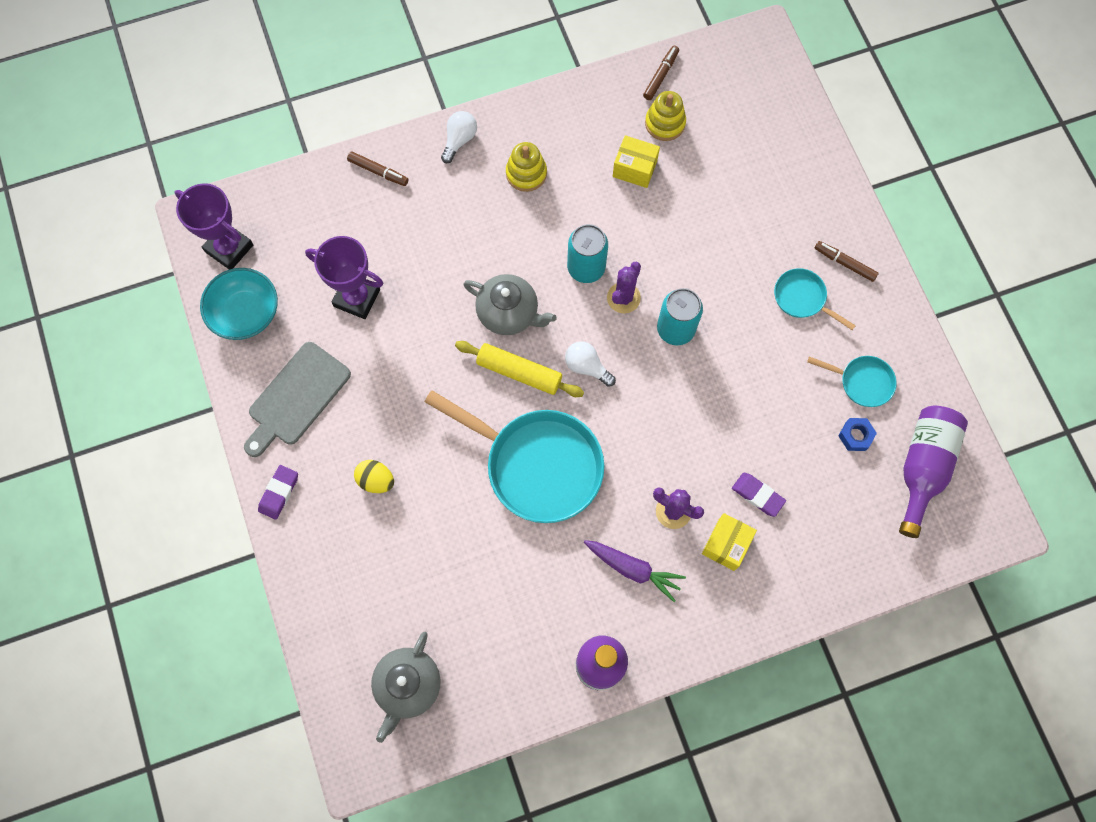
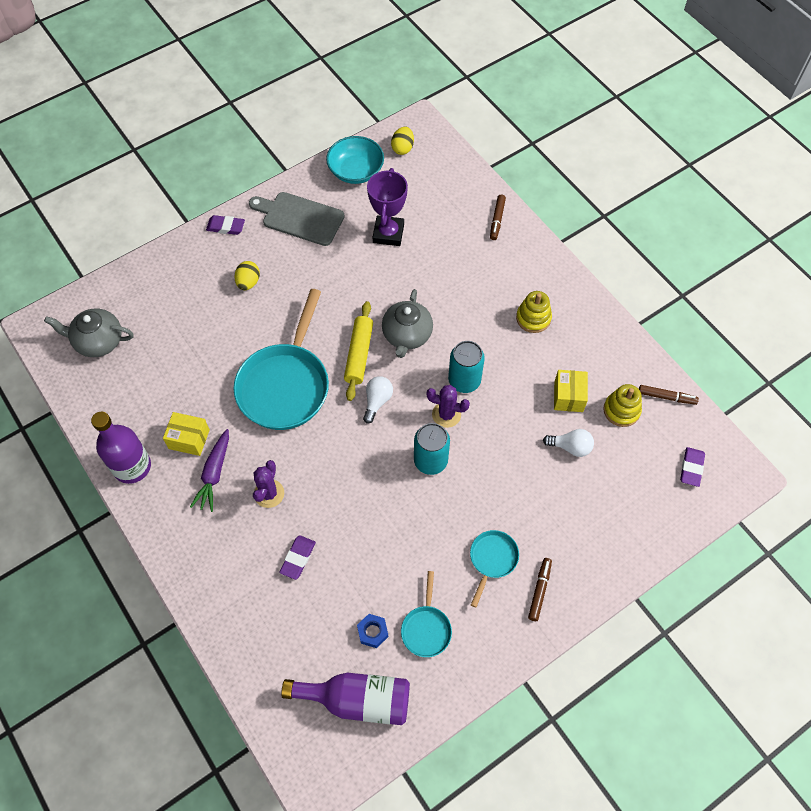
camera: 75 degrees right, 10 degrees down
purple trophy [175,183,253,270] -> yellow egg [391,127,414,155]
white light bulb [441,111,477,163] -> white light bulb moved to [543,429,594,457]
yellow box [702,513,757,571] -> yellow box moved to [163,412,210,456]
none -> purple eraser [680,447,705,487]

